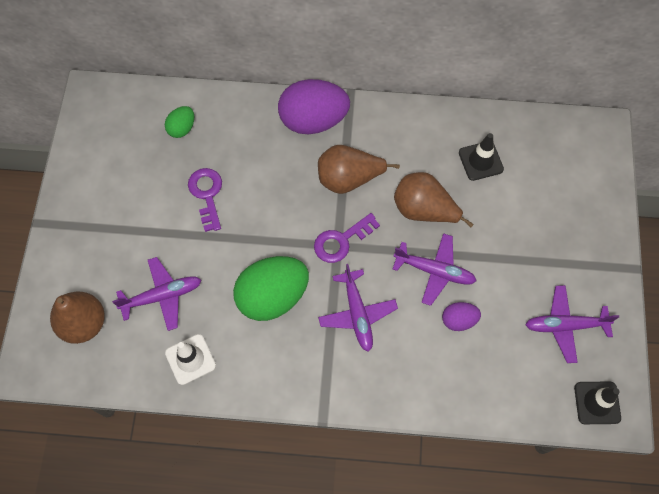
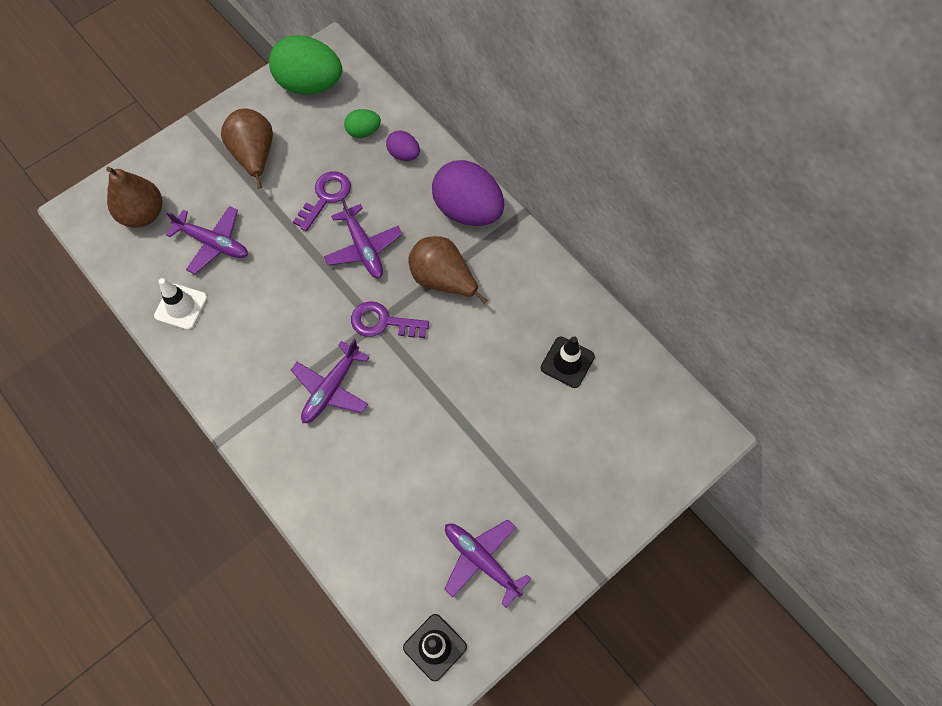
camera: 45 degrees right, 0 degrees up
green egg [233,256,309,321] -> green egg moved to [269,35,342,95]
purple plane [393,233,477,306] -> purple plane moved to [324,198,402,278]
brown pear [394,172,473,228] -> brown pear moved to [221,108,273,189]
purple egg [442,302,481,331] -> purple egg moved to [386,130,420,161]

